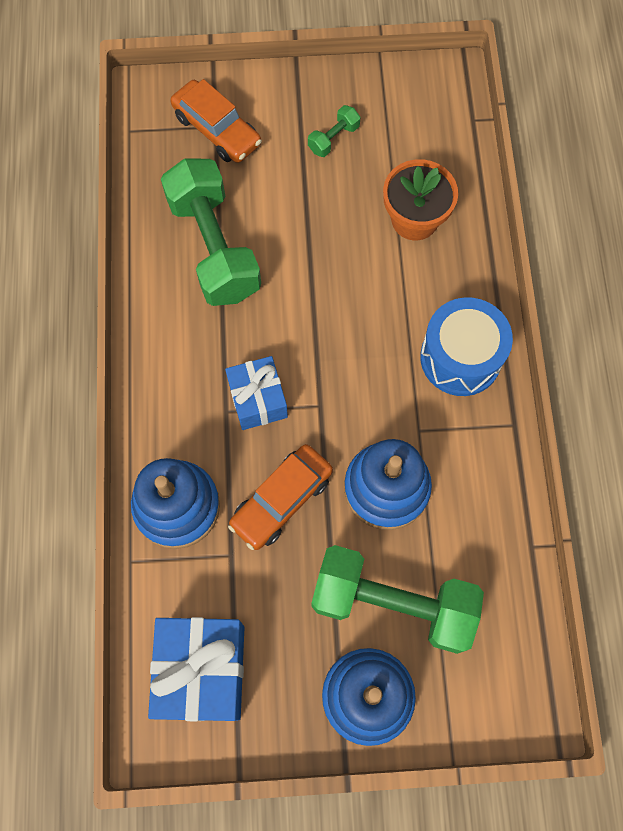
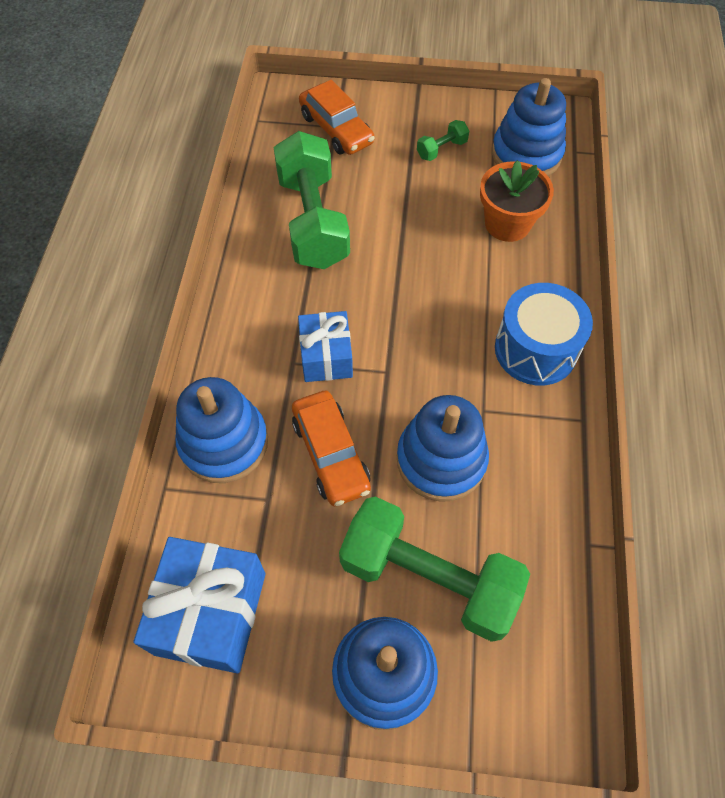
camera: 10 degrees right, 10 degrees down
orange car [228,444,333,550] -> orange car turned 75 degrees counterclockwise [292,391,371,506]
none -> blue stacking toy [492,78,566,176]

